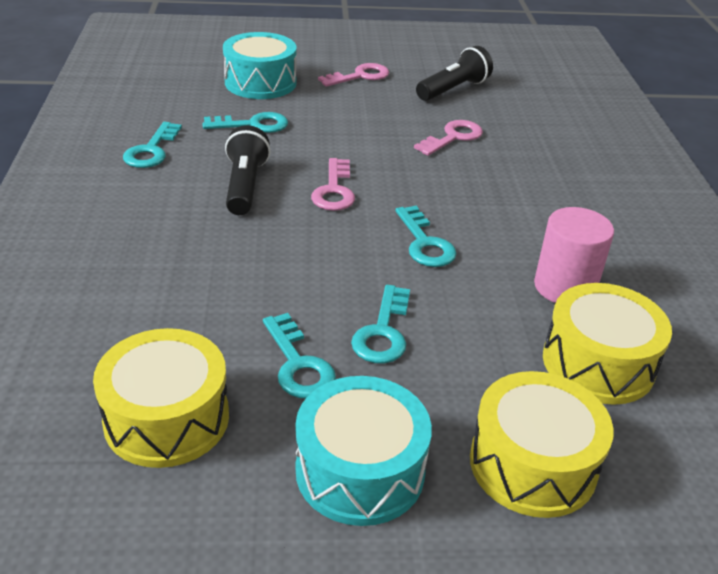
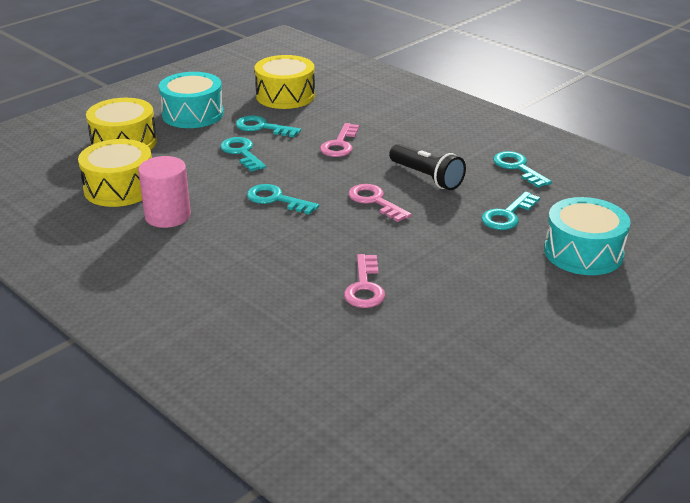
camera: 140 degrees right, 5 degrees down
pink key [318,63,389,87] -> pink key moved to [320,123,359,157]
black flashlight [416,46,493,101] -> none

